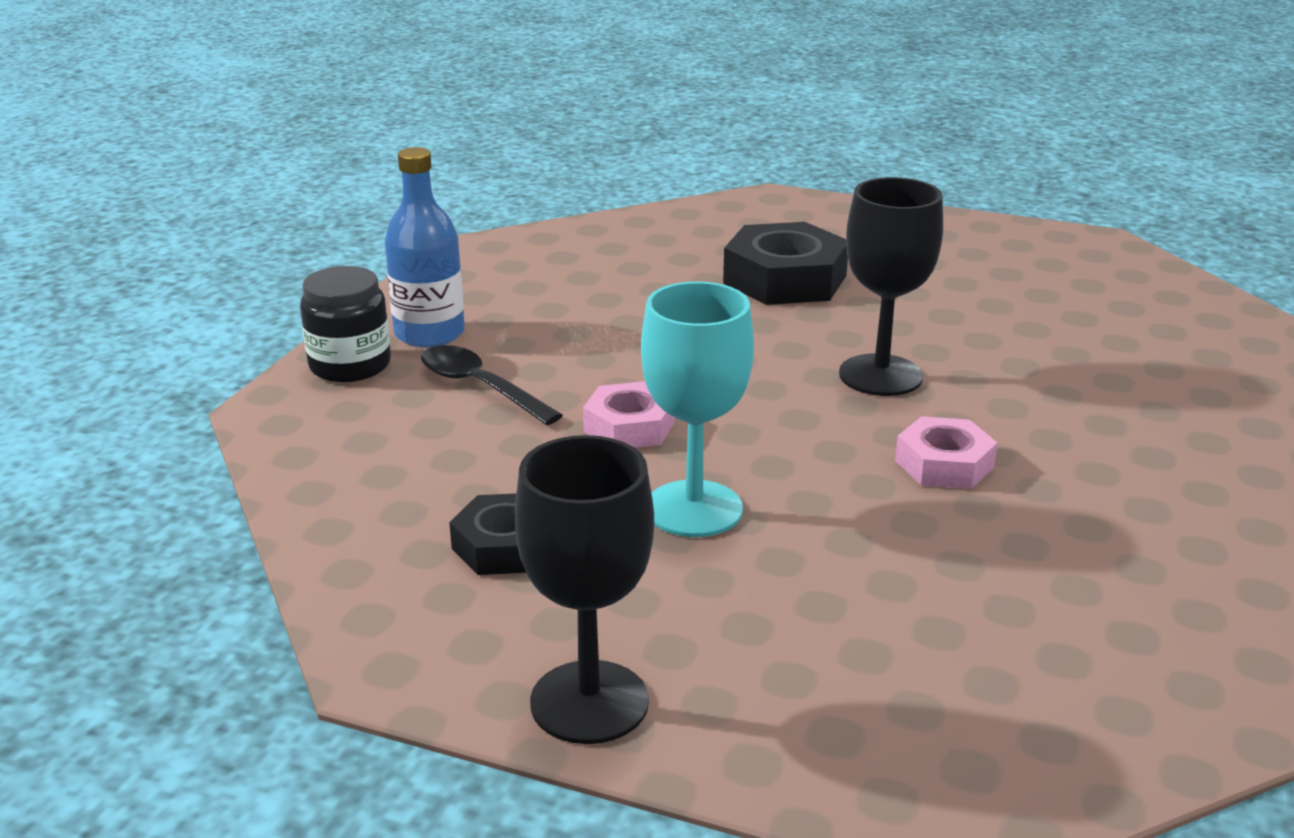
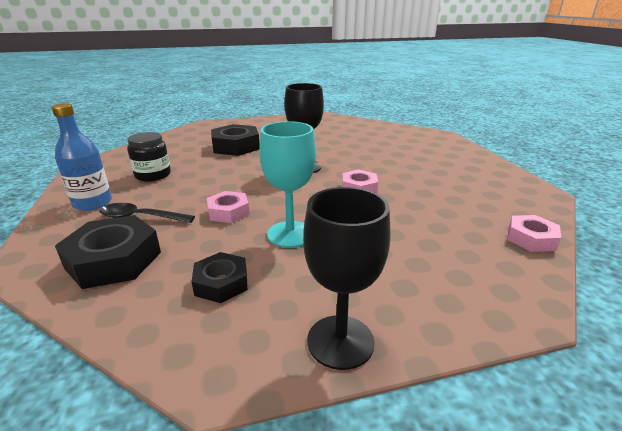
camera: 35 degrees left, 0 degrees up
black jar [300,266,391,382] -> black jar moved to [127,132,171,181]
none -> black nut [55,215,161,289]
none -> pink nut [507,215,561,252]

